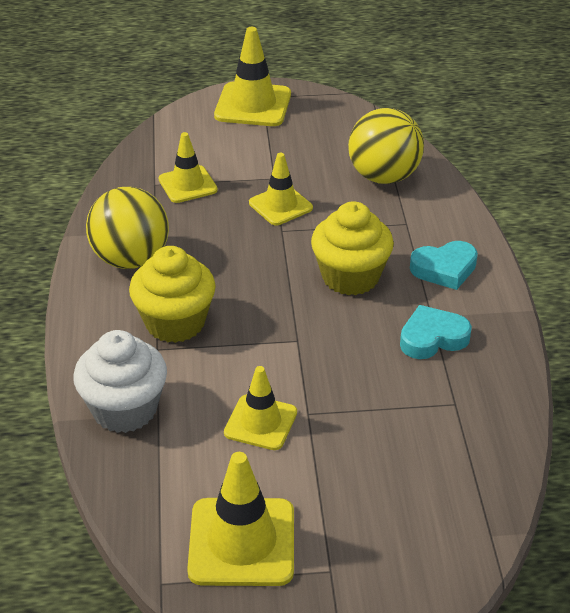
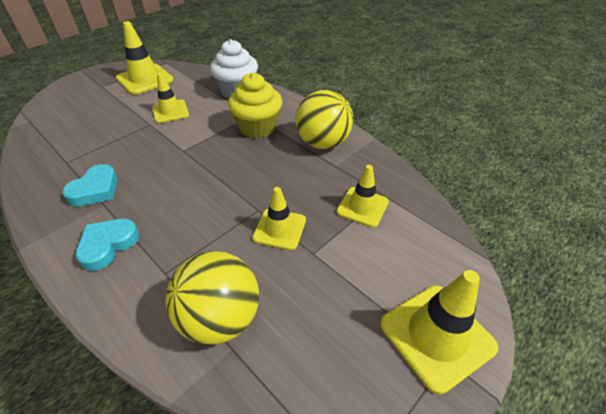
camera: 140 degrees right, 5 degrees up
yellow cupcake [311,201,394,295] -> none

